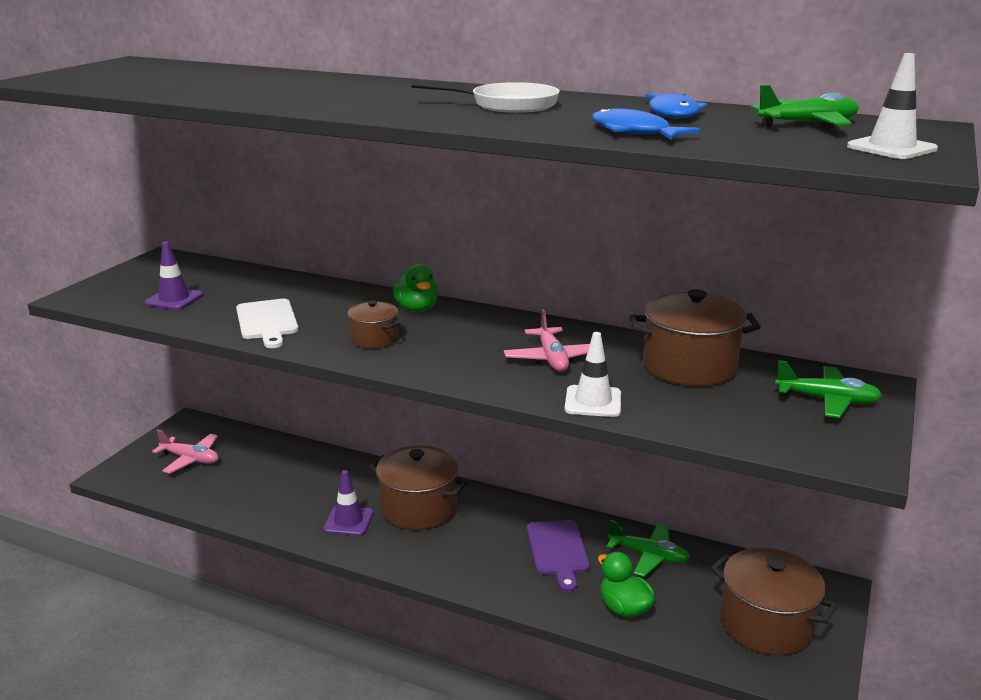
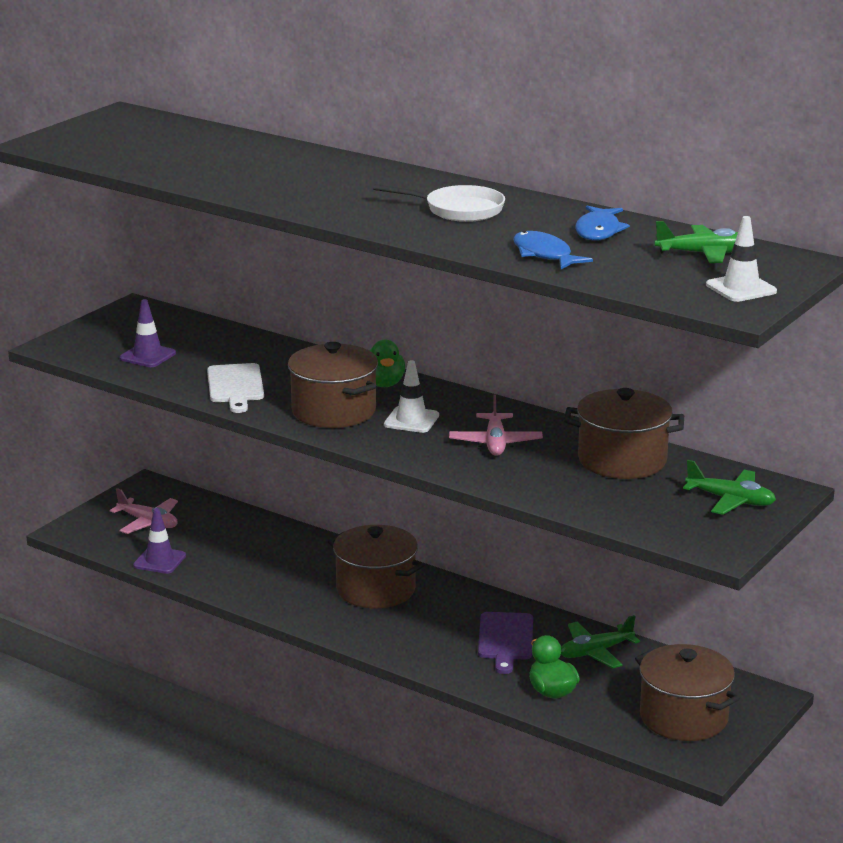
camera: 10 degrees right, 0 degrees up
purple traffic cone [323,470,374,536] -> purple traffic cone moved to [133,508,186,574]
brown pot [347,300,400,349] -> brown pot [288,342,378,428], size x1.85
white traffic cone [565,332,621,417] -> white traffic cone moved to [384,360,439,433]
green plane [607,520,690,577] -> green plane turned 120 degrees clockwise [561,615,640,668]

